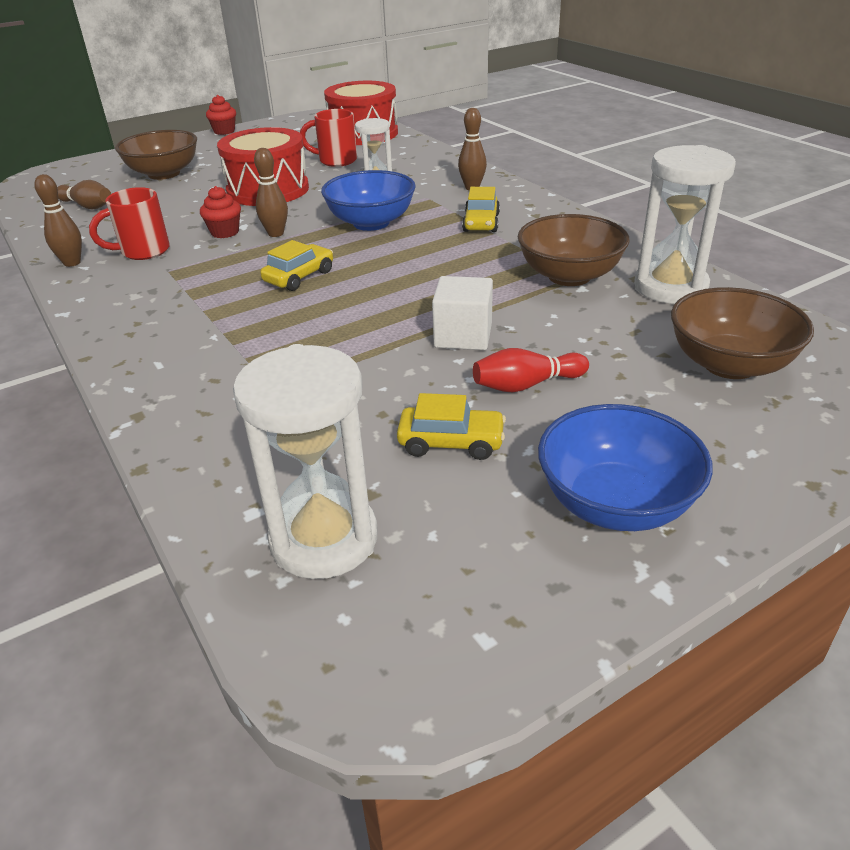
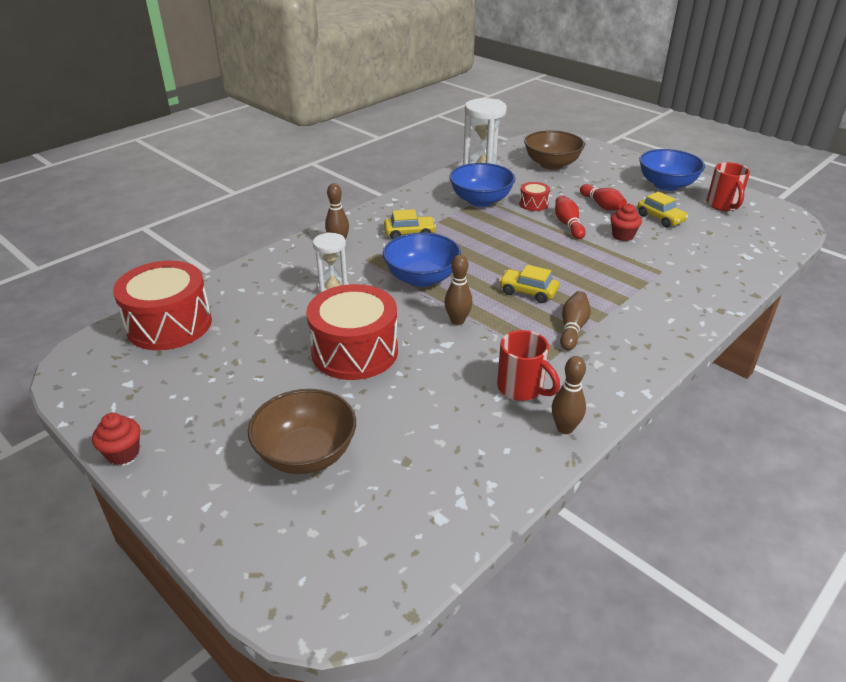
camera: 105 degrees left, 0 degrees up
brown bowling pin [57,180,111,209] -> brown bowling pin moved to [560,291,591,351]
red cupcake [200,186,241,238] -> red cupcake moved to [610,203,642,241]
white hourglass [233,344,378,579] -> none
red mug [300,109,357,167] -> red mug moved to [706,162,750,211]
yellow car [397,393,506,460] -> yellow car turned 150 degrees clockwise [638,191,688,228]
white cube [432,276,493,350] -> red bowling pin [555,196,586,239]
brown bowl [518,214,630,286] -> blue bowl [449,163,515,207]
none -> red drum [519,182,550,211]

